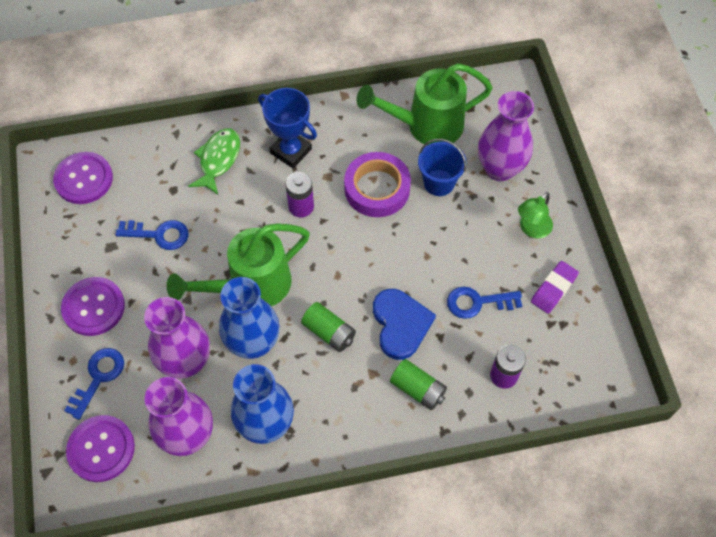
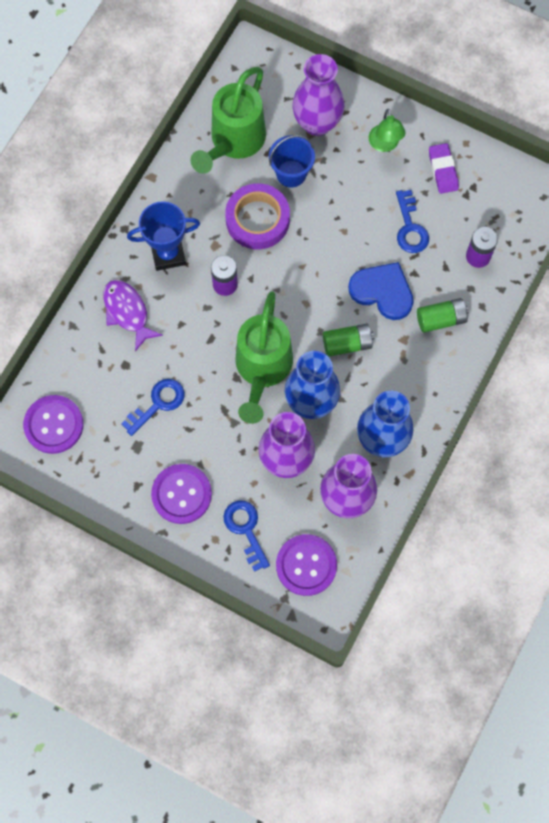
camera: 50 degrees left, 10 degrees up
green fish [188,128,240,195] -> purple fish [103,280,163,351]
blue key [447,287,522,319] -> blue key turned 45 degrees counterclockwise [396,190,429,253]

